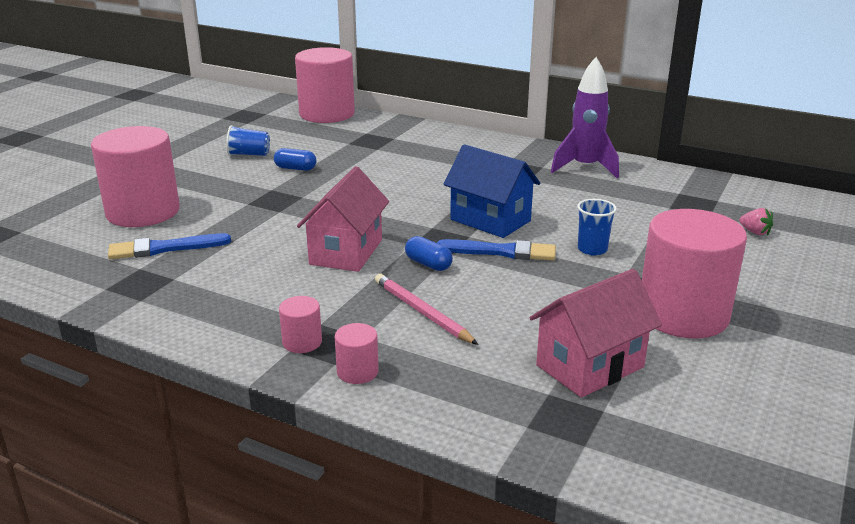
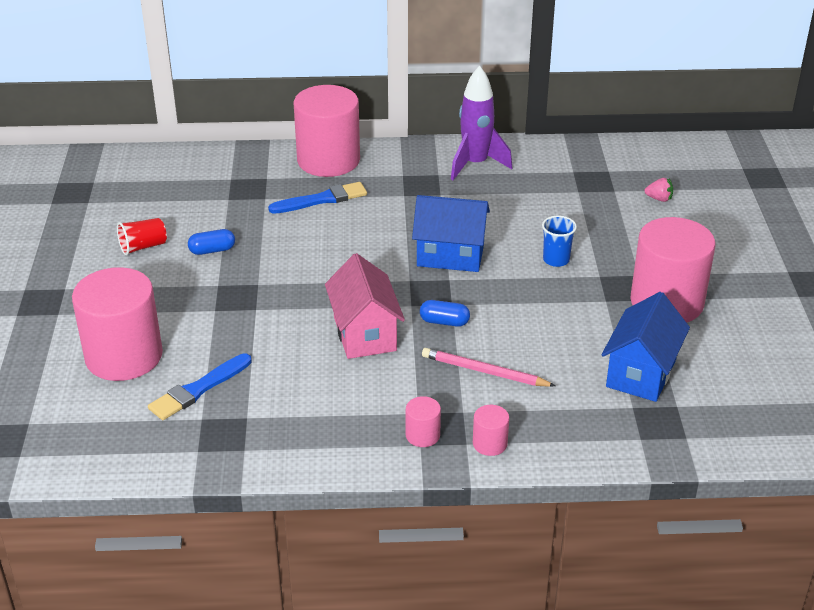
camera: 30 degrees left, 10 degrees up
blue cup [226,125,270,156] -> red cup [117,218,167,255]
pink cylinder [295,47,355,123] -> pink cylinder moved to [294,85,360,177]
blue brush [437,239,556,261] -> blue brush moved to [268,182,367,214]
pink house [529,269,662,398] -> blue house [602,292,690,402]

